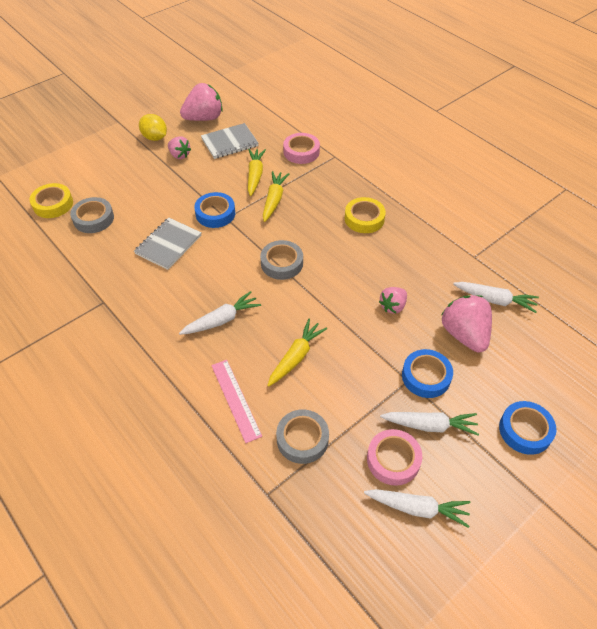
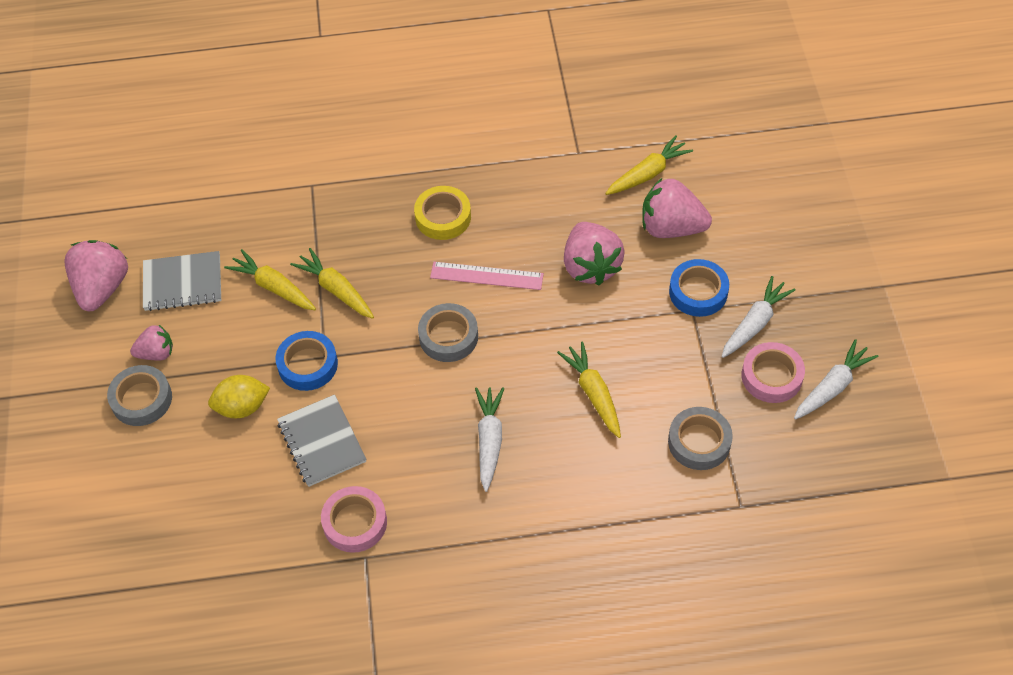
camera: 55 degrees left, 5 degrees up
yellow tape [29,183,73,218] -> none
grey tape [70,197,114,233] -> grey tape moved to [107,365,172,426]
yellow lemon [139,114,167,141] -> yellow lemon moved to [208,375,270,418]
grey notebook [201,123,259,159] -> grey notebook turned 75 degrees clockwise [143,251,221,311]
pink ruler [211,360,262,443] -> pink ruler moved to [430,262,544,290]
pink tape [283,133,320,164] -> pink tape moved to [321,486,387,553]
pink strawberry [379,287,407,314] -> pink strawberry [564,222,625,285], size x1.74
white carrot [453,282,539,313] -> yellow carrot [605,135,693,195]
blue tape [499,401,556,455] -> none

